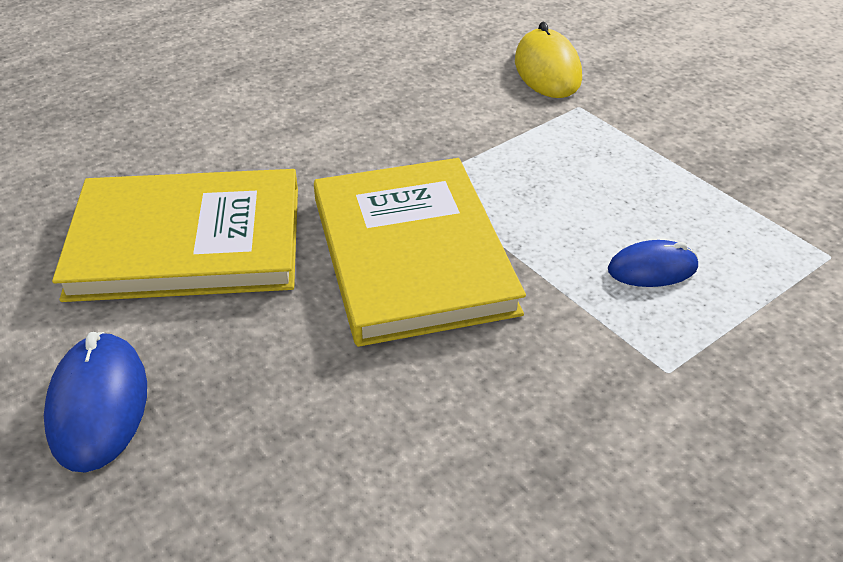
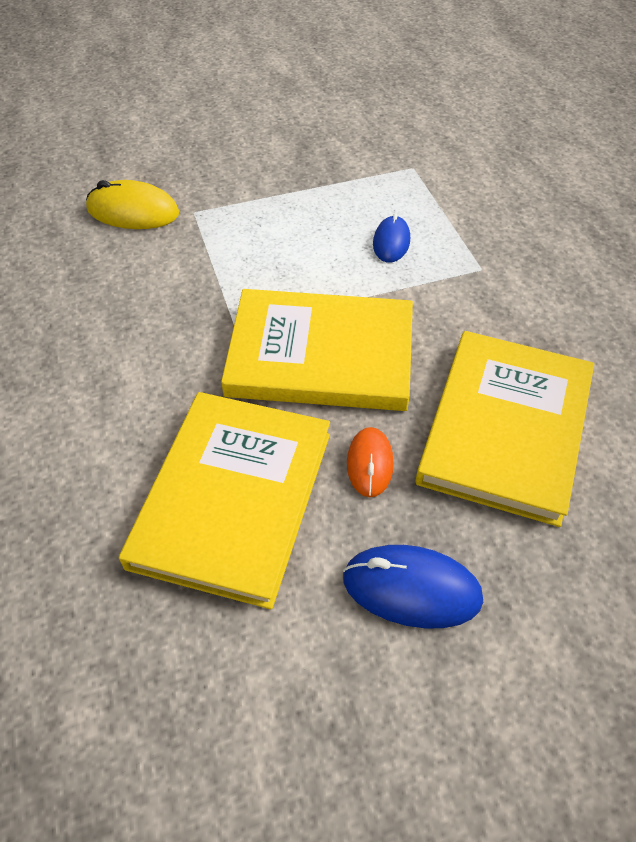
camera: 70 degrees left, 10 degrees up
none -> orange mouse [347,427,394,497]
none -> yellow book [415,331,594,527]

